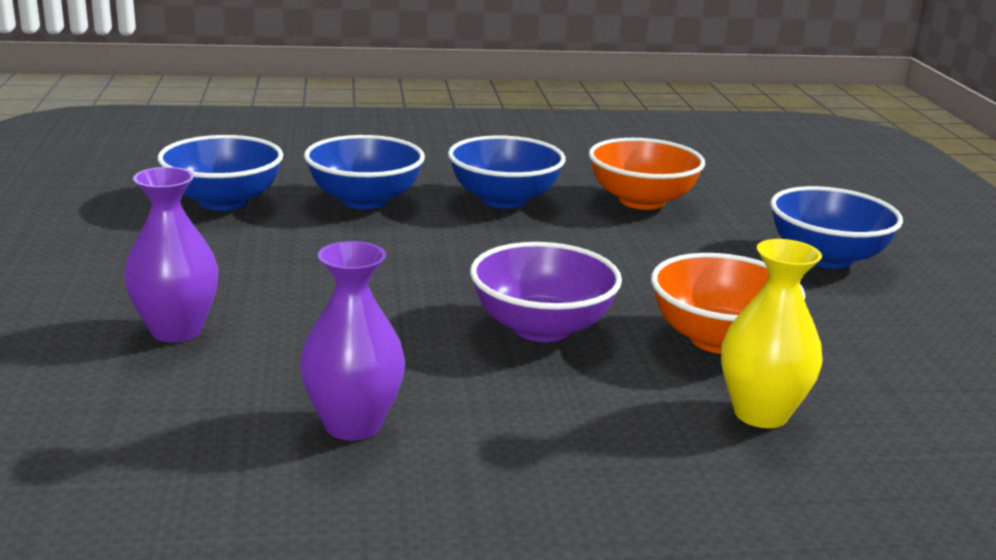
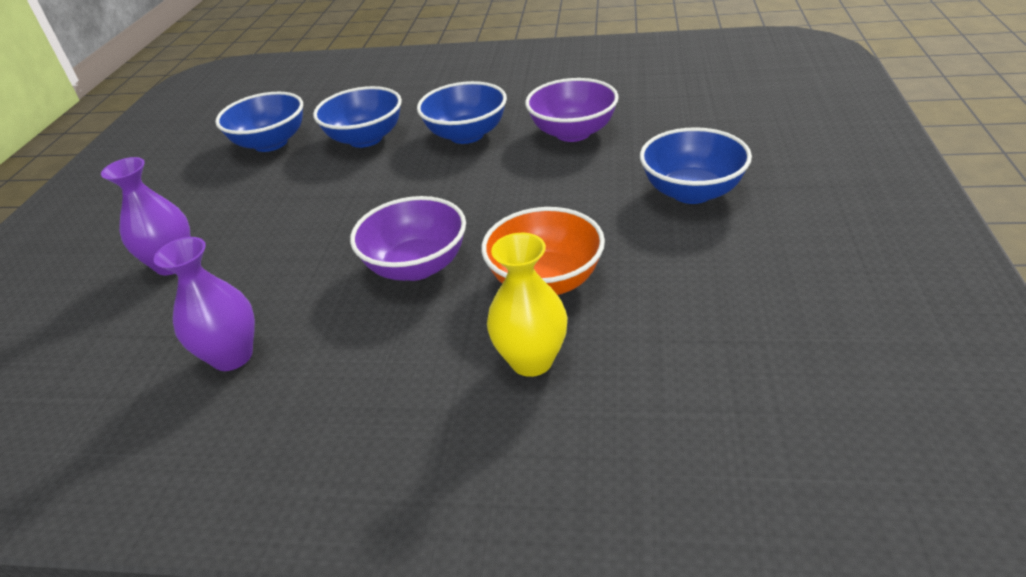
camera: 20 degrees right, 15 degrees up
orange bowl [589,138,705,210] -> purple bowl [525,78,619,142]

